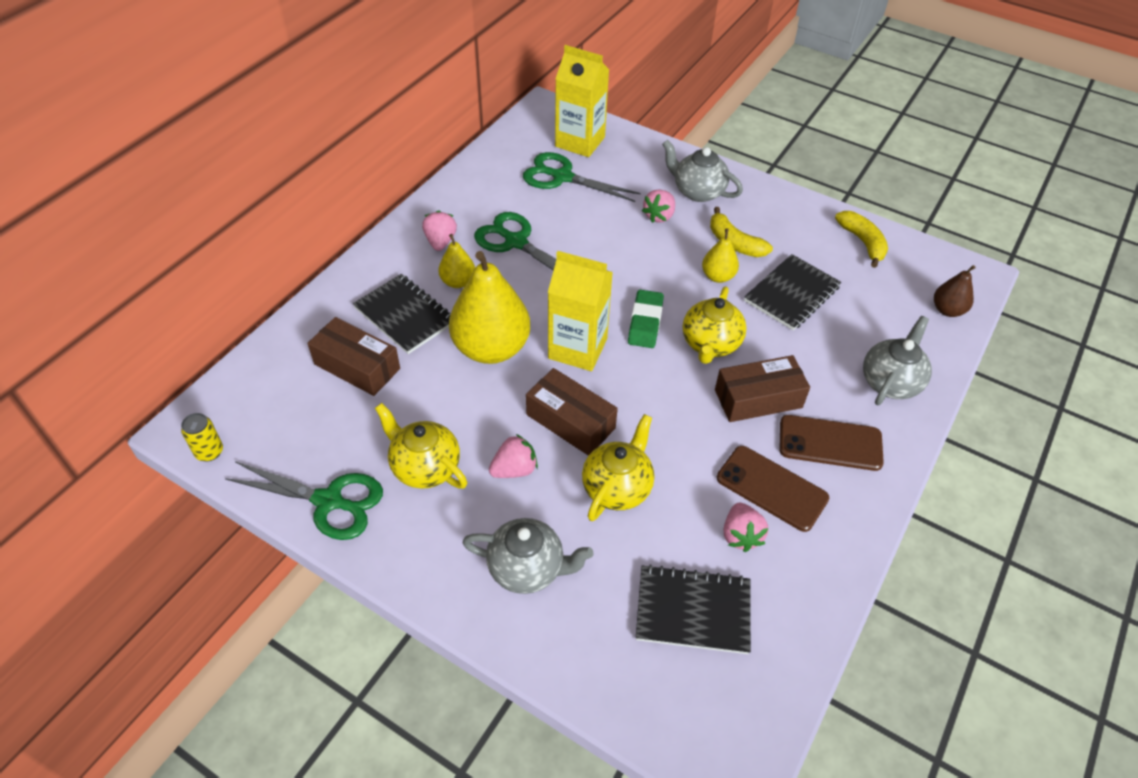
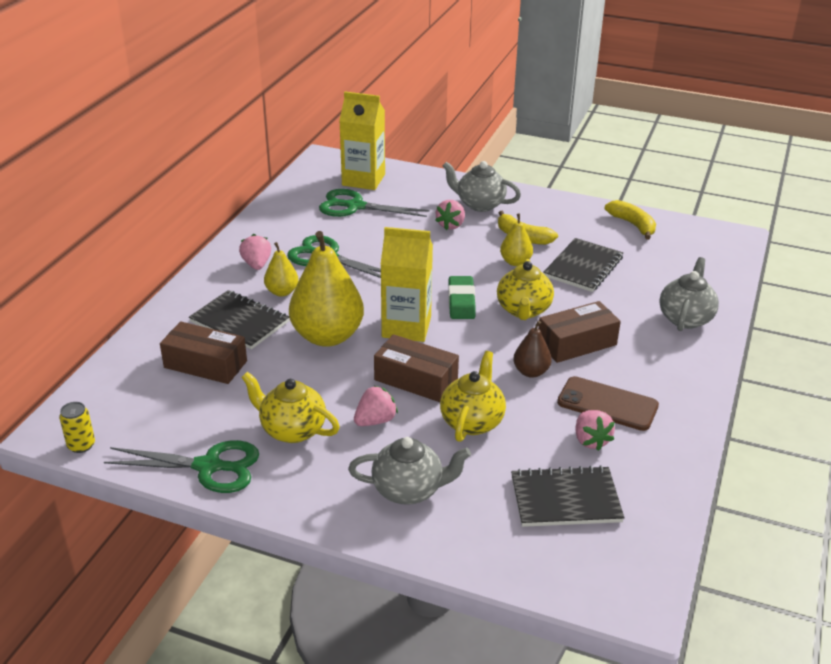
camera: 10 degrees left, 15 degrees down
brown phone [779,415,884,471] -> none
brown pear [934,265,975,317] -> brown pear moved to [513,321,552,378]

